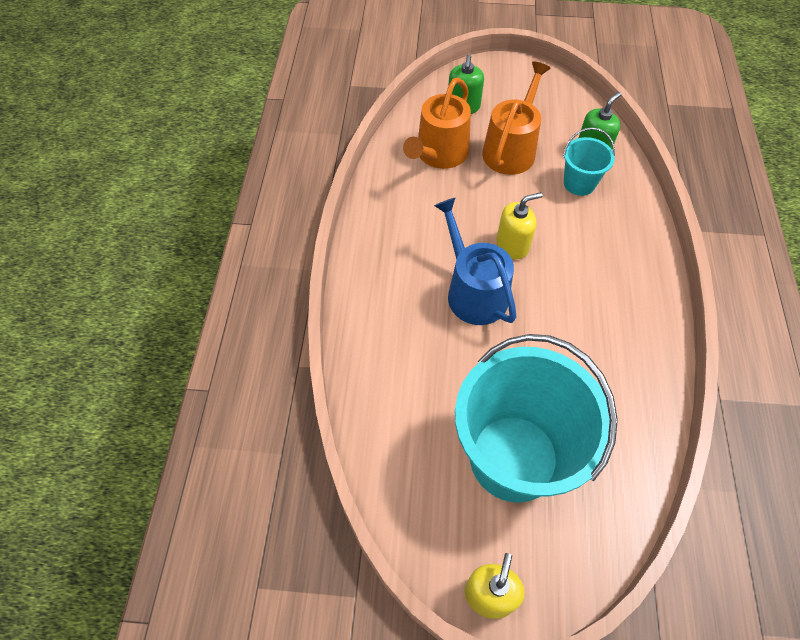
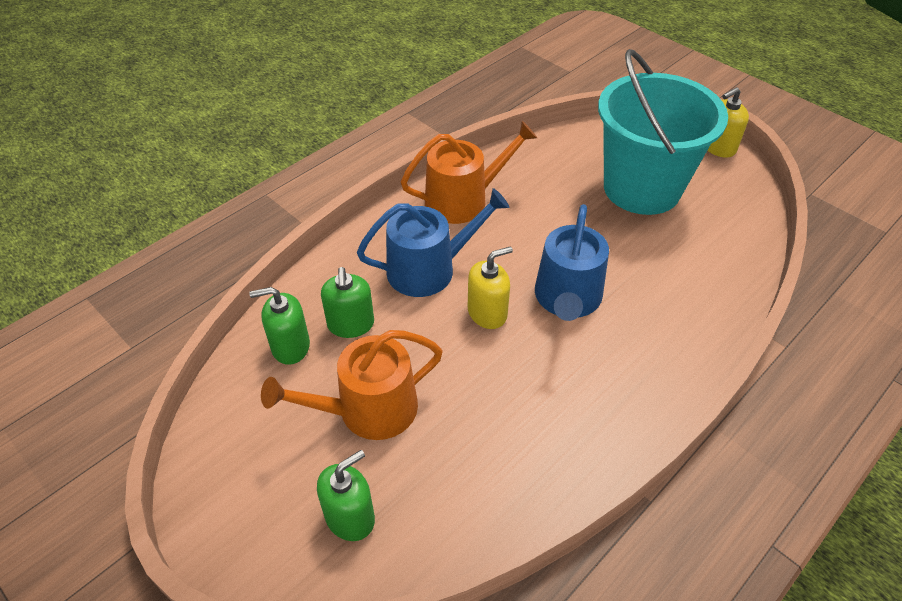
camera: 140 degrees left, 10 degrees down
orange watering can [403,78,471,169] -> orange watering can moved to [401,121,537,224]
yellow soap dispenser [496,192,543,259] -> yellow soap dispenser turned 135 degrees clockwise [468,246,513,329]
turquoise bucket [563,127,615,196] -> green soap dispenser [321,267,374,338]
none -> blue watering can [357,188,509,297]

